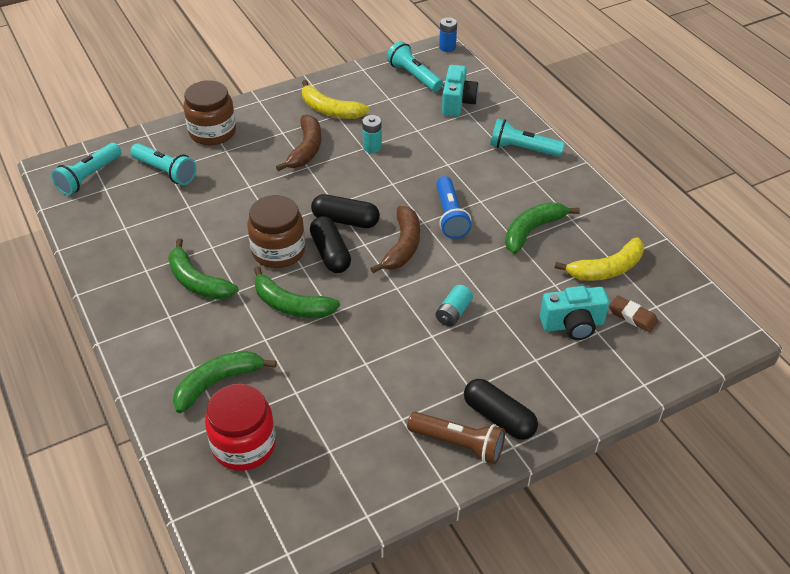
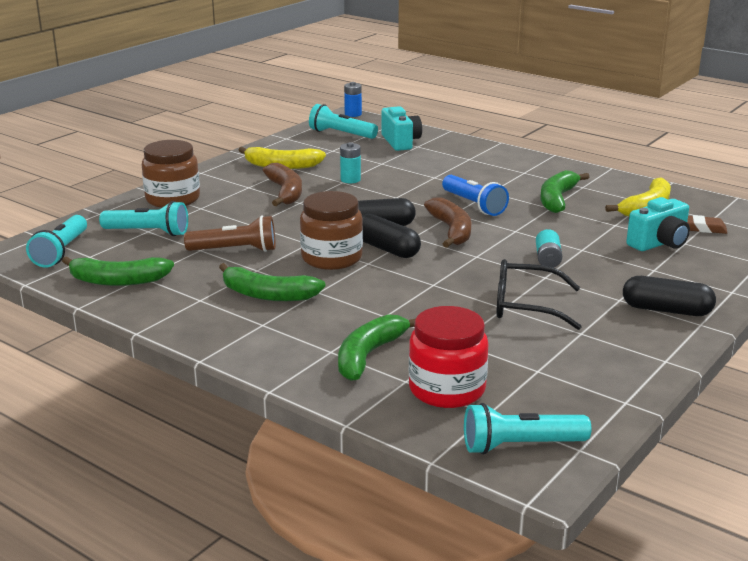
camera: 25 degrees left, 20 degrees down
green banana [254,266,340,318] -> green banana moved to [62,256,174,286]
brown flashlight [407,412,505,464] -> brown flashlight moved to [184,215,276,252]
turquoise flashlight [490,119,565,157] -> turquoise flashlight moved to [464,403,591,454]
none -> black glasses [496,259,582,330]

